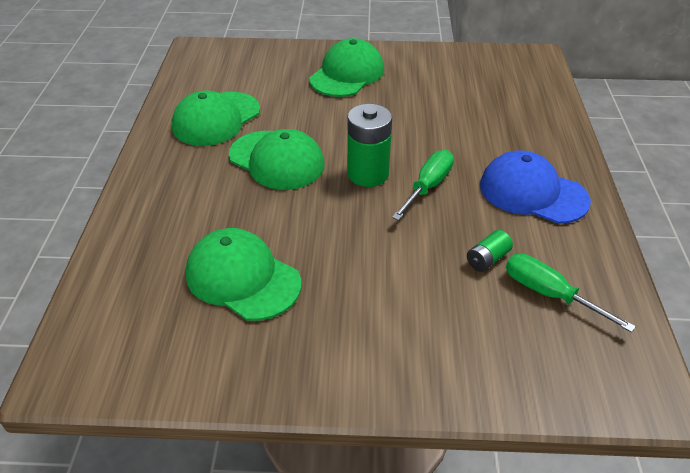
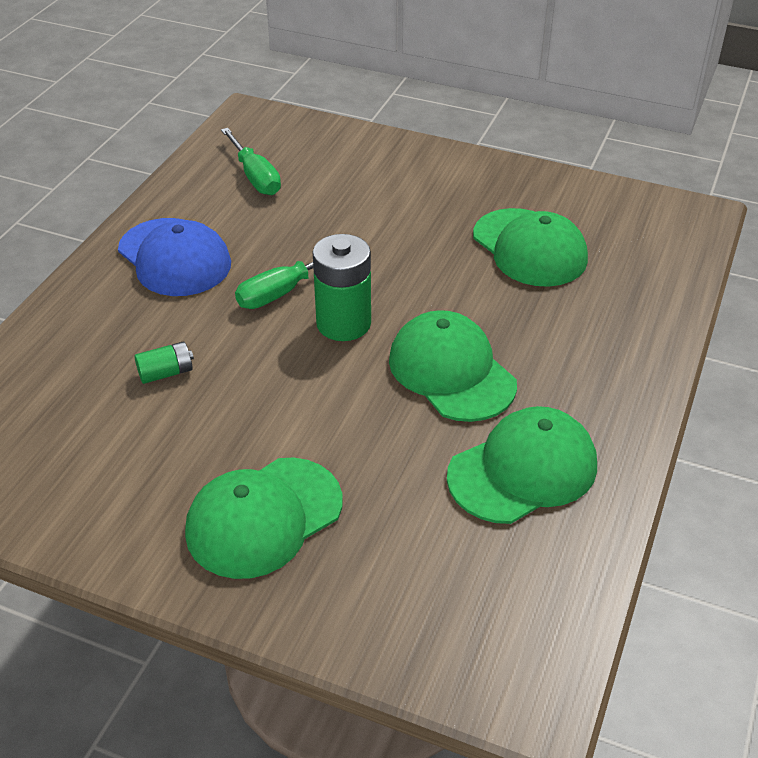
camera: 160 degrees left, 0 degrees up
green battery [467,230,513,272] -> green battery moved to [134,341,194,384]

